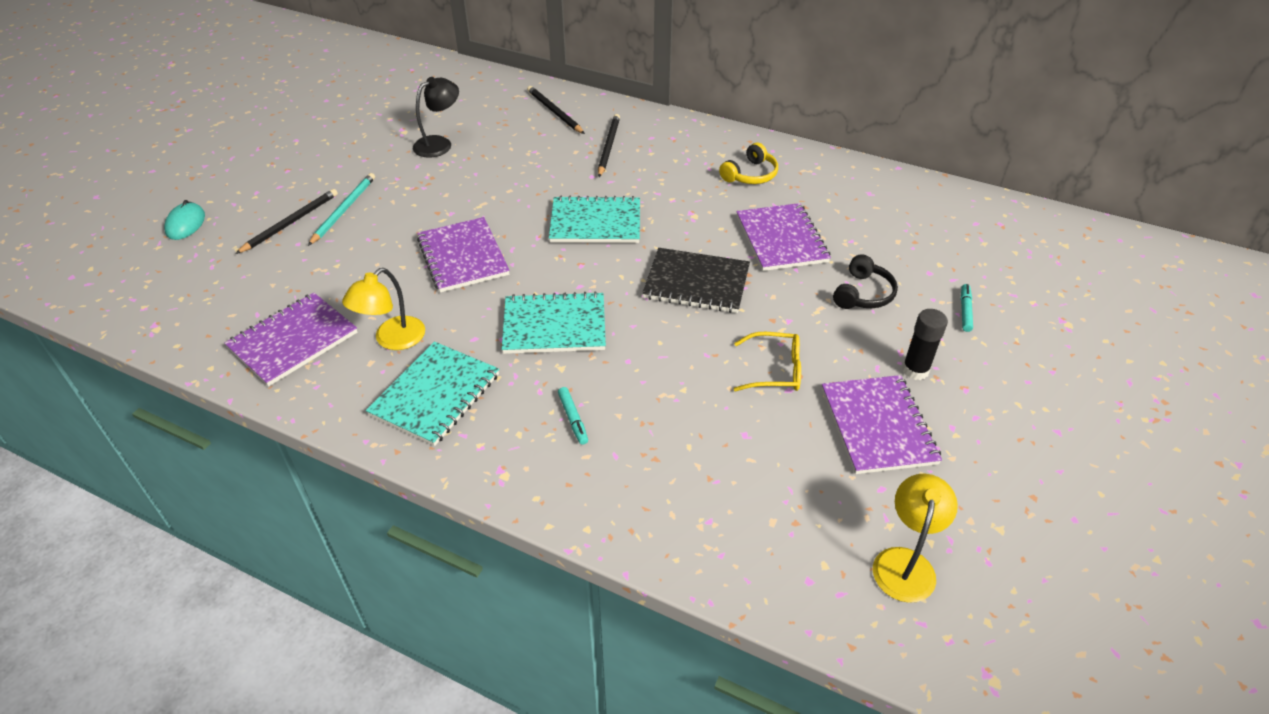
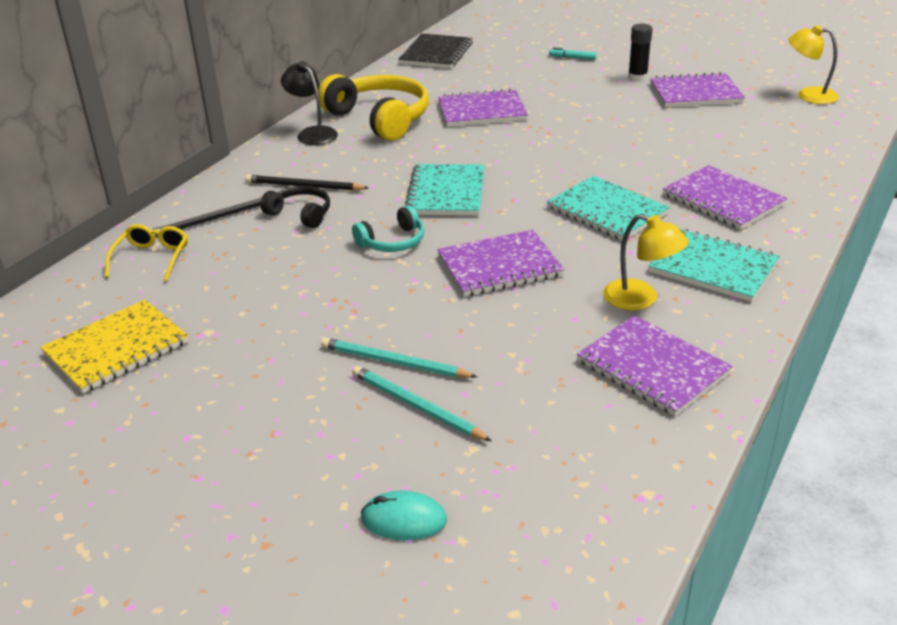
camera: 85 degrees left, 10 degrees down
black pencil [235,189,338,254] -> turquoise pencil [352,366,492,441]
black lamp [413,77,459,158] -> black lamp moved to [281,61,338,145]
turquoise notebook [502,291,606,354] -> turquoise notebook turned 45 degrees counterclockwise [547,176,670,240]
turquoise marker [558,387,588,445] -> purple notebook [663,165,787,230]
black notebook [642,248,750,313] -> black notebook moved to [398,33,473,69]
yellow headphones [719,143,778,184] -> yellow headphones [318,74,429,141], size x1.92
yellow glasses [734,332,801,391] -> yellow glasses moved to [105,224,188,281]
black headphones [833,254,898,309] -> black headphones moved to [260,186,330,228]
none -> yellow notebook [40,300,189,393]
none -> turquoise headphones [352,205,425,252]

